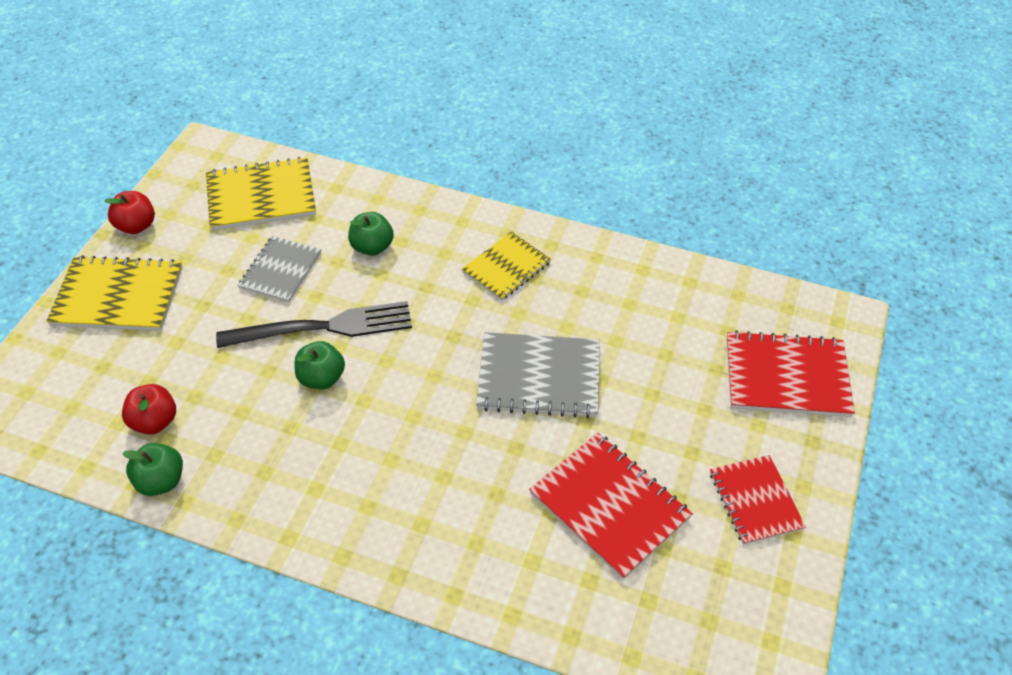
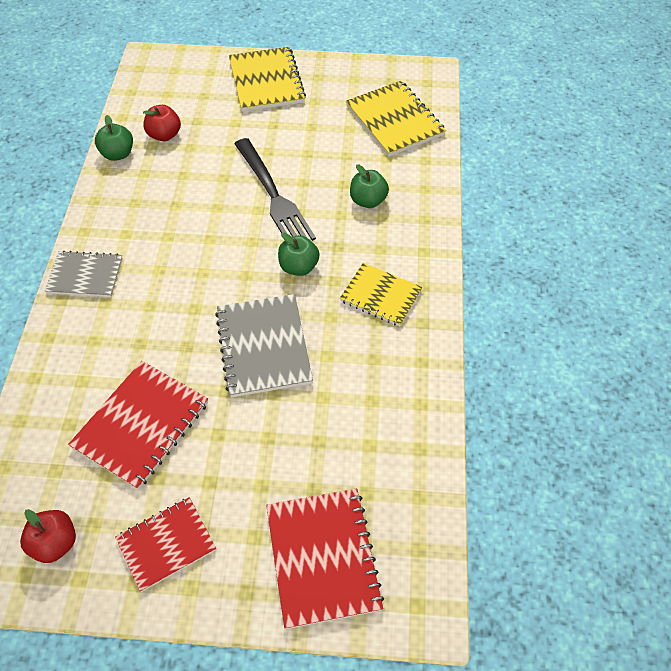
camera: 75 degrees right, 5 degrees up
red apple [105,191,155,234] -> red apple moved to [20,509,76,563]
grey notebook [238,236,321,303] -> grey notebook moved to [45,250,123,297]
green apple [295,341,345,389] -> green apple moved to [278,233,320,276]

